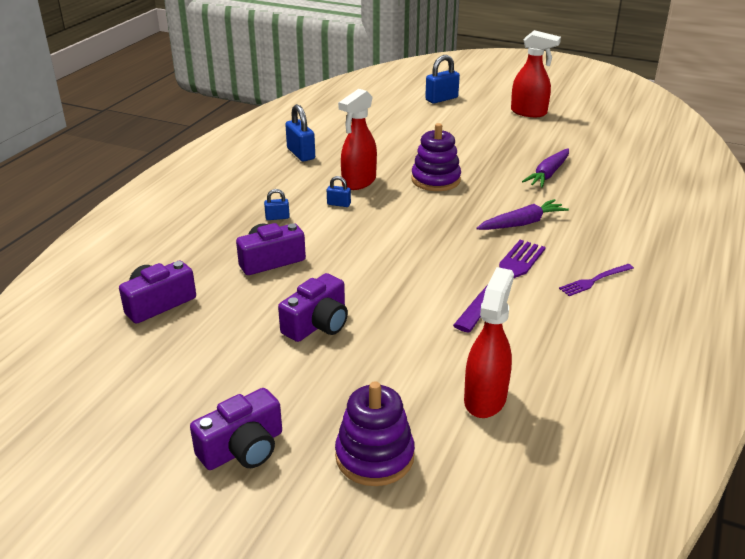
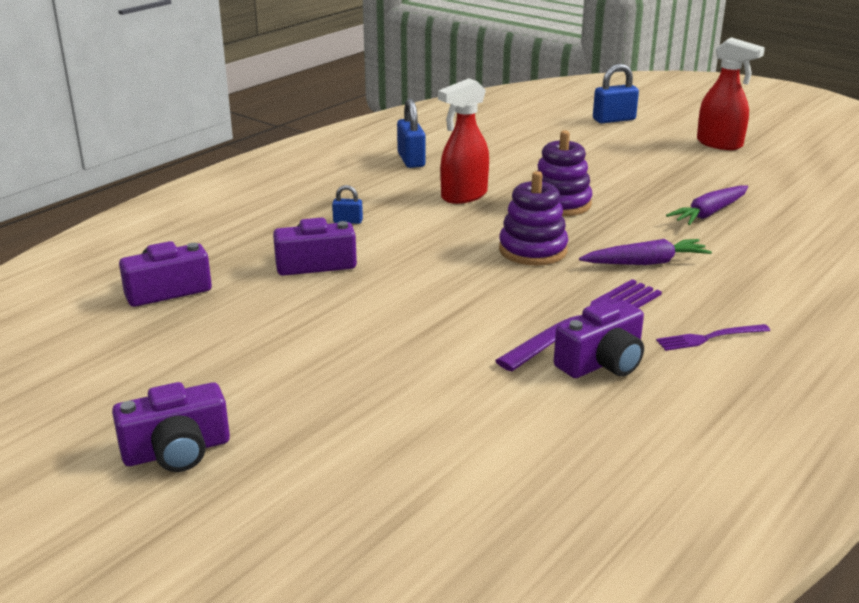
camera: 15 degrees right, 5 degrees down
purple camera [278,273,348,342] -> purple camera moved to [554,300,644,378]
blue padlock [327,176,351,207] -> none
purple stacking toy [335,381,415,486] -> purple stacking toy moved to [499,171,568,265]
red spray bottle [464,267,514,418] -> none

